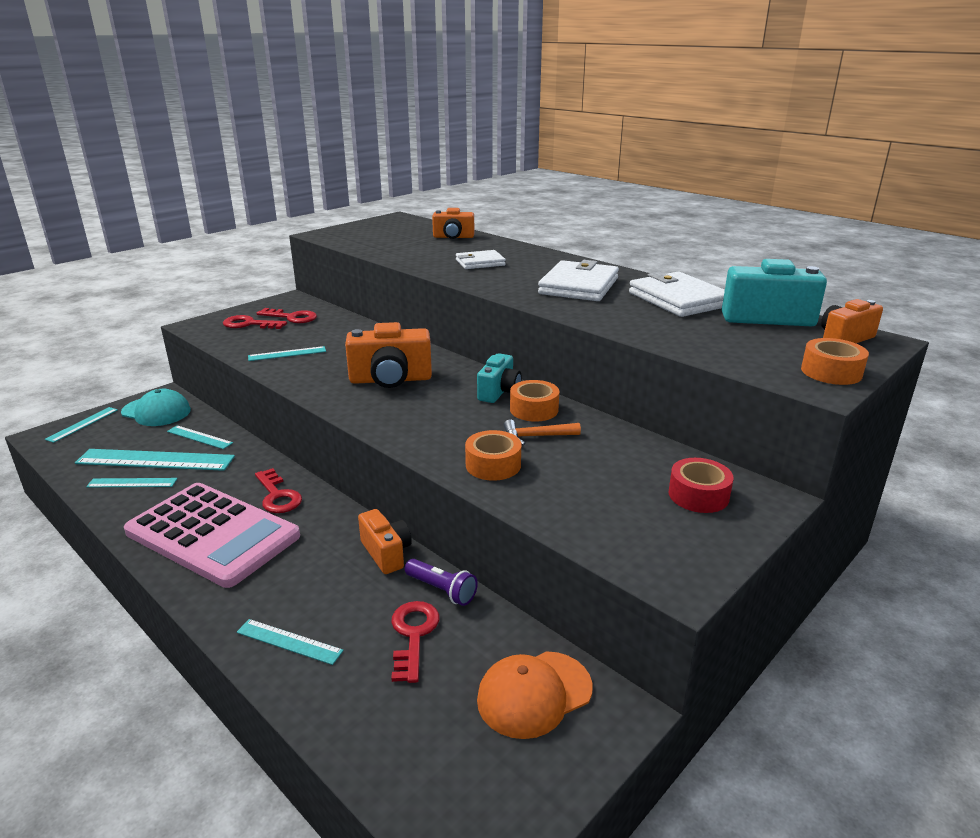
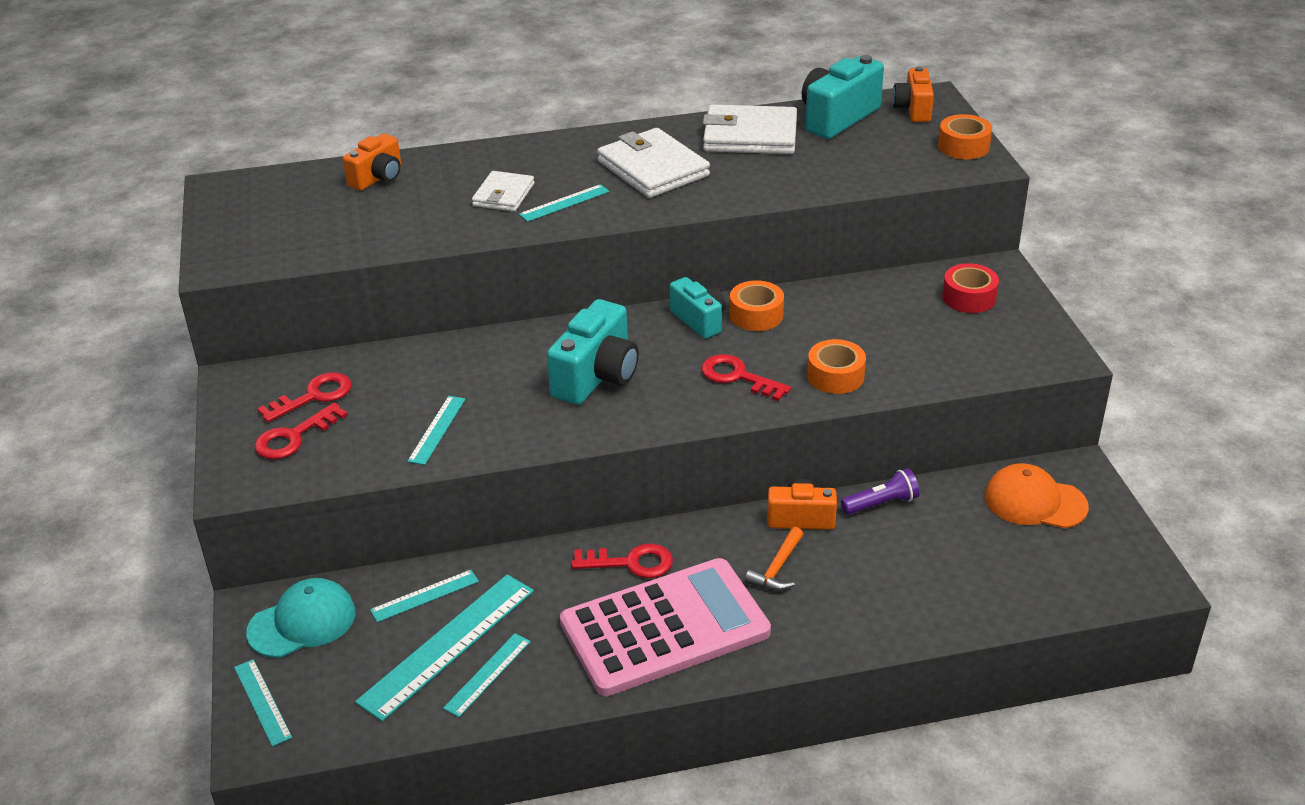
camera: 55 degrees left, 10 degrees up
turquoise ruler [237,619,344,665] -> turquoise ruler moved to [519,184,610,222]
orange camera [345,322,432,388] -> turquoise camera [547,299,639,405]
red key [391,601,439,683] -> red key moved to [701,354,791,401]
orange cap [477,651,593,739] -> orange cap turned 105 degrees clockwise [985,463,1089,529]
orange hammer [504,419,581,445] -> orange hammer moved to [745,527,803,591]

